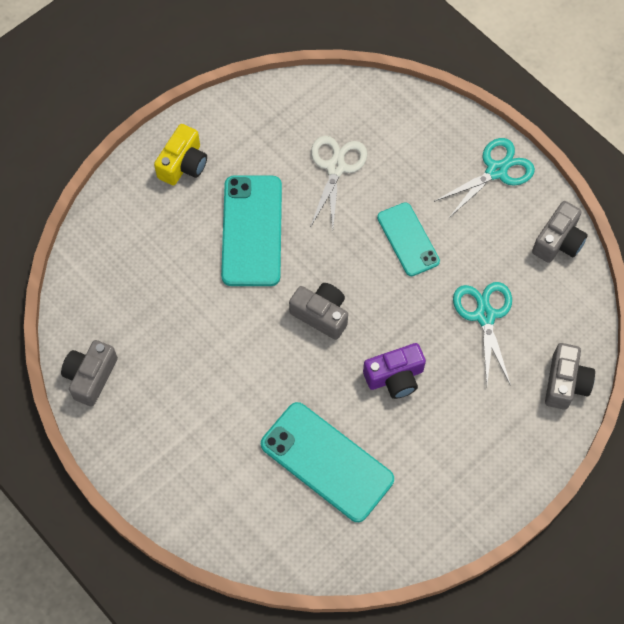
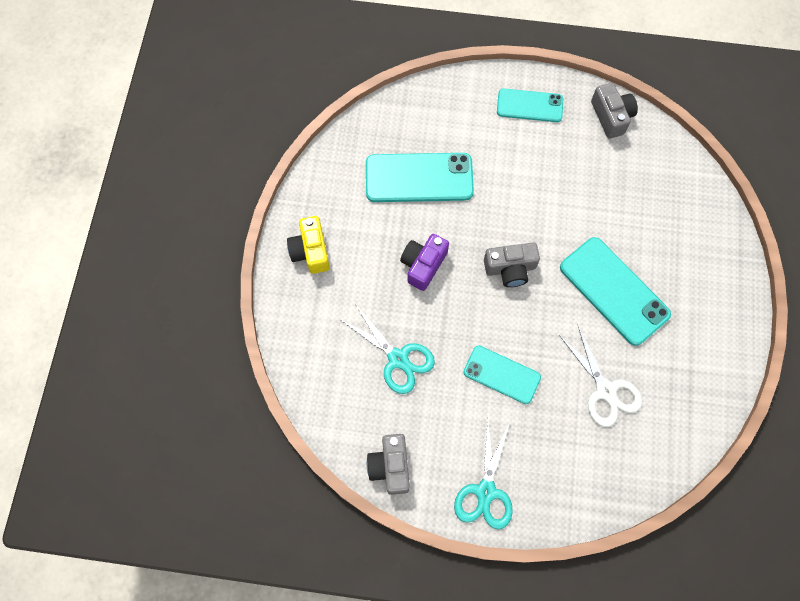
camera: 140 degrees right, 5 degrees up
yellow camera [154,124,207,185] -> yellow camera moved to [287,216,330,274]
grey camera [545,343,595,410] -> none
none -> turquoise phone [497,88,563,122]

